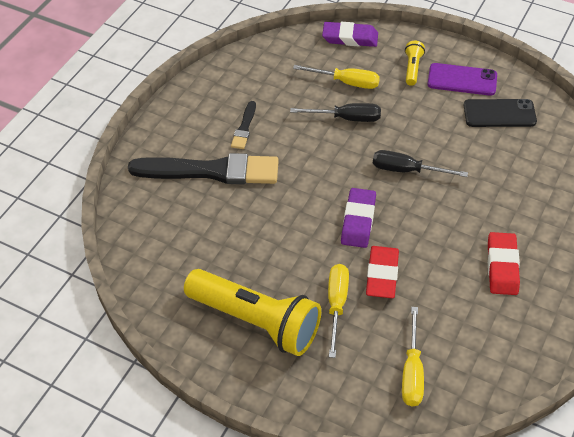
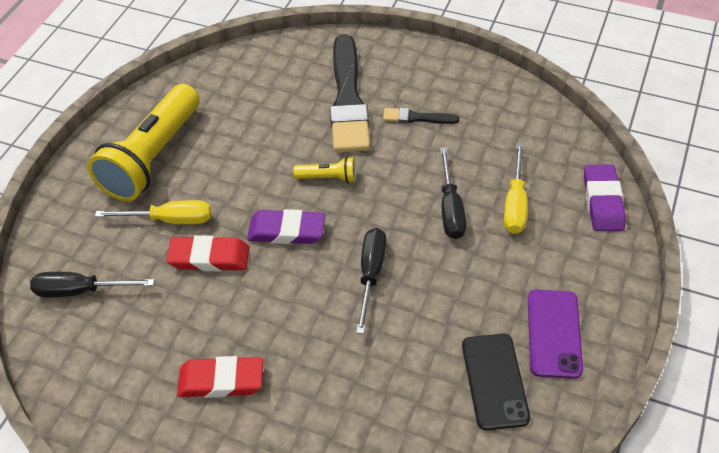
camera: 85 degrees right, 0 degrees up
yellow screwdriver [402,307,424,406] -> black screwdriver [30,272,154,297]
yellow flashlight [405,41,425,86] -> yellow flashlight moved to [293,157,356,183]

